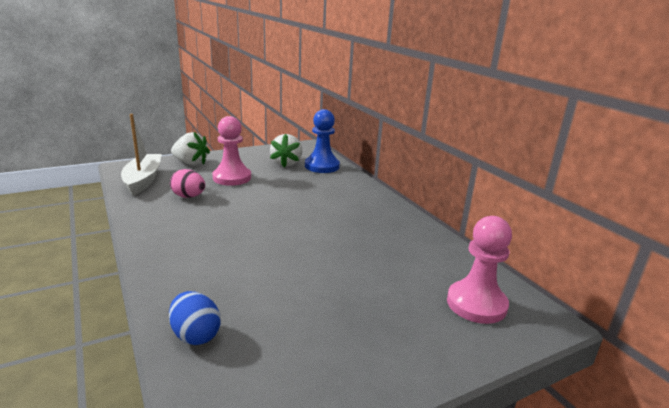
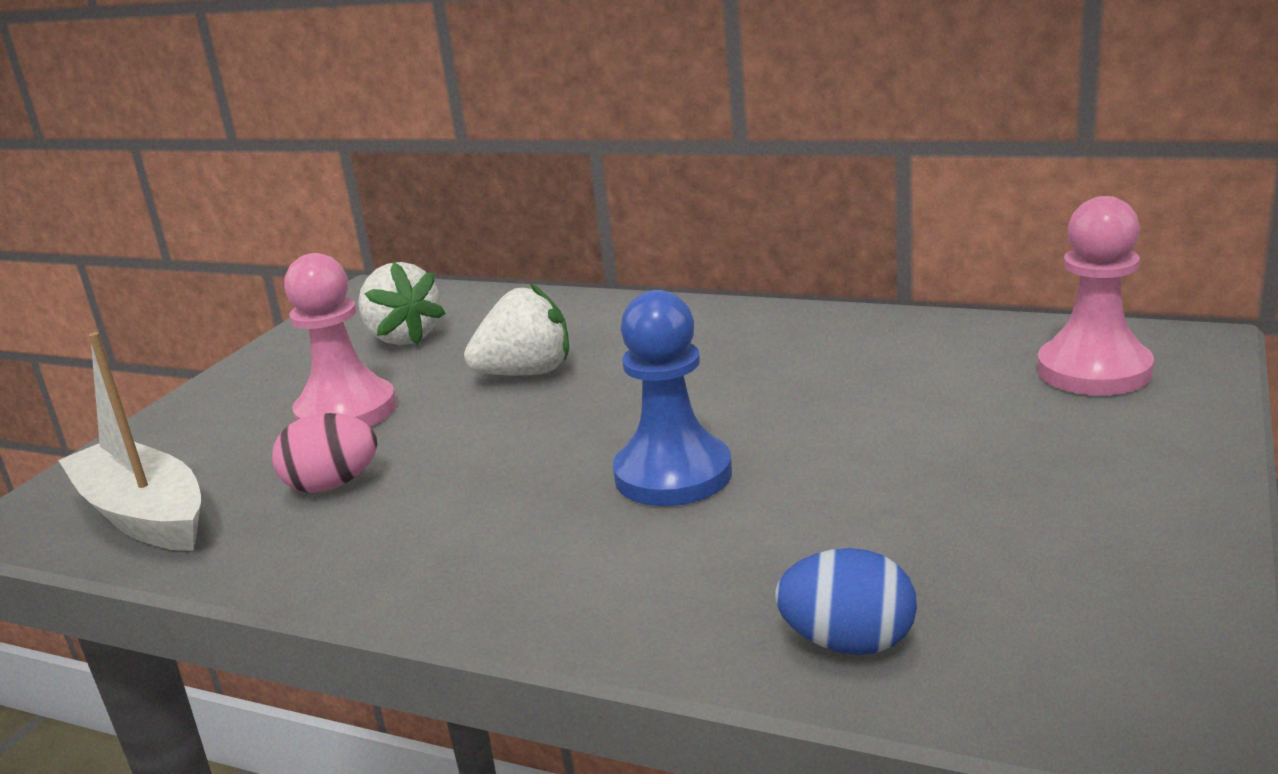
camera: 35 degrees left, 0 degrees up
white strawberry [171,132,210,166] -> white strawberry moved to [464,283,569,375]
blue pawn [305,109,340,173] -> blue pawn moved to [613,290,732,506]

